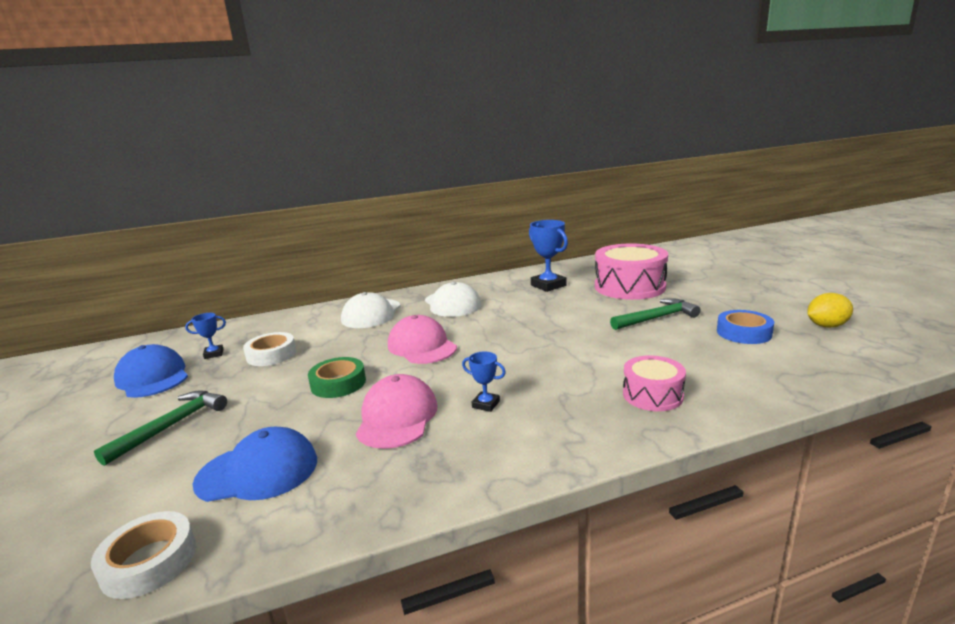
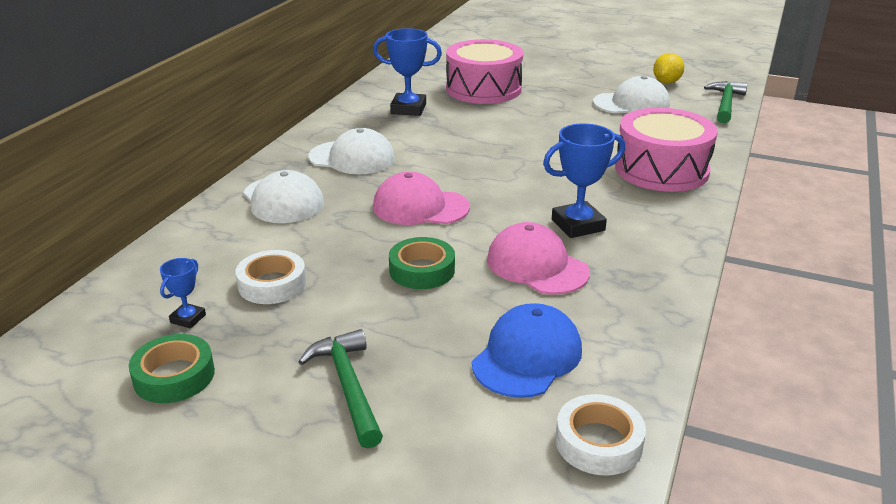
camera: 50 degrees left, 10 degrees up
blue cap [114,344,188,398] -> green tape [129,334,215,403]
blue trophy [462,352,506,412] -> blue trophy [543,123,625,238], size x1.88
green hammer [610,298,700,330] -> green hammer moved to [704,81,748,124]
pink drum [623,355,686,411] -> pink drum [615,108,718,192], size x1.81
blue tape [717,310,774,344] -> white cap [593,76,670,113]

